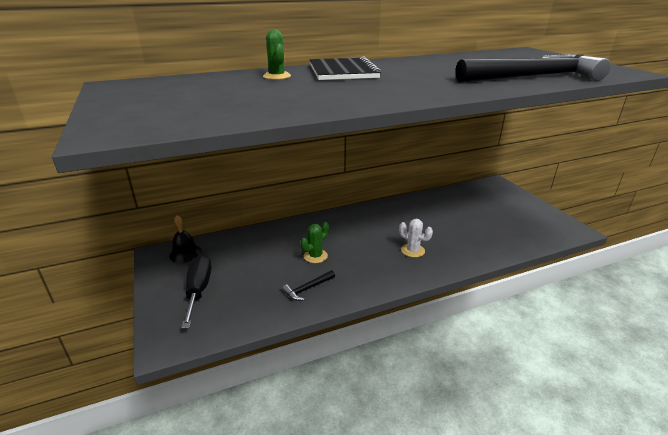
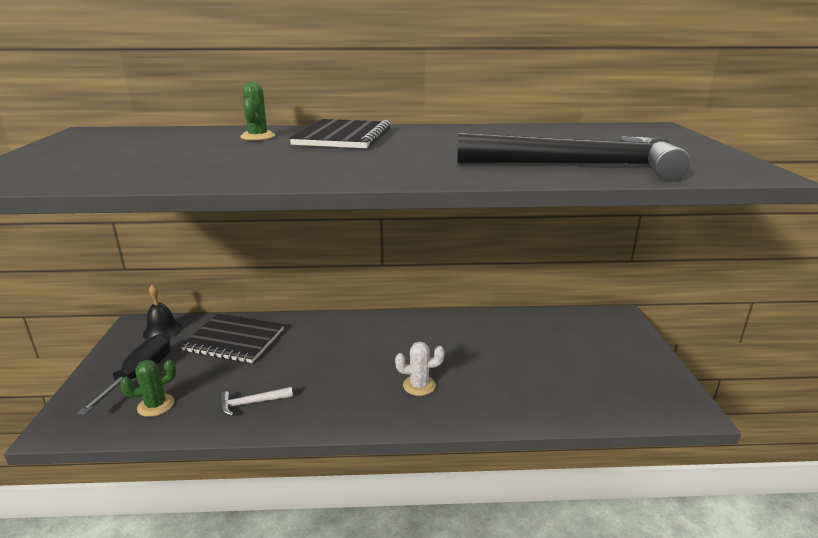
camera: 20 degrees right, 5 degrees down
black hammer [282,270,335,301] -> white hammer [220,387,293,416]
green cactus [301,222,329,263] -> green cactus moved to [120,360,176,417]
white cactus [399,219,433,258] -> white cactus turned 60 degrees counterclockwise [395,341,444,396]
none -> black notebook [180,313,284,363]

